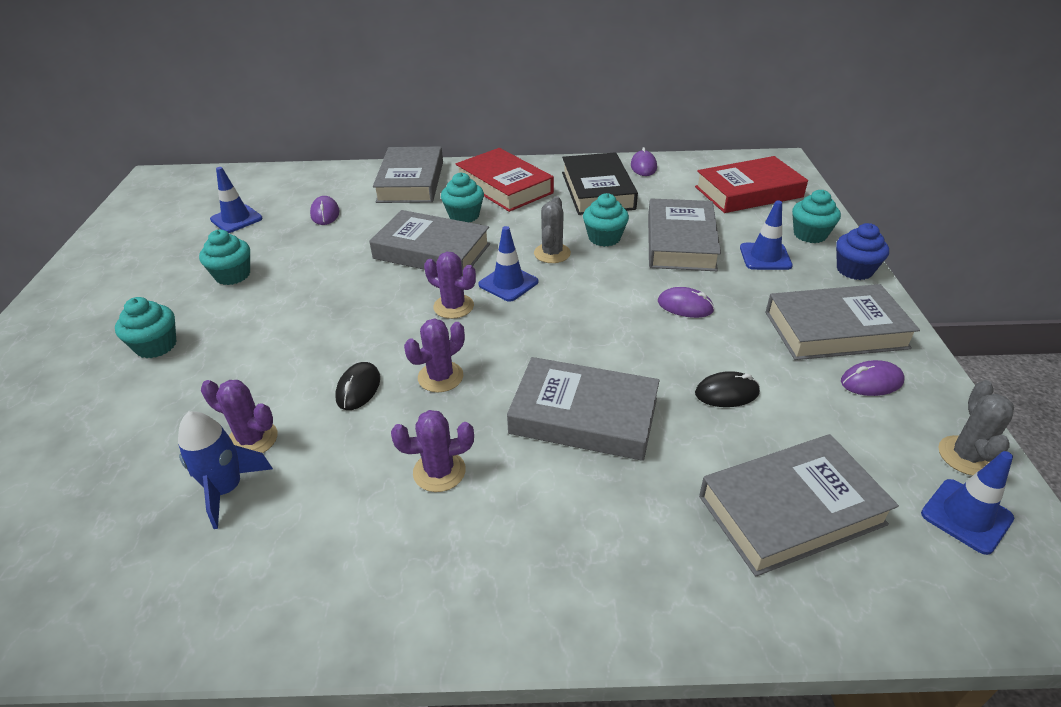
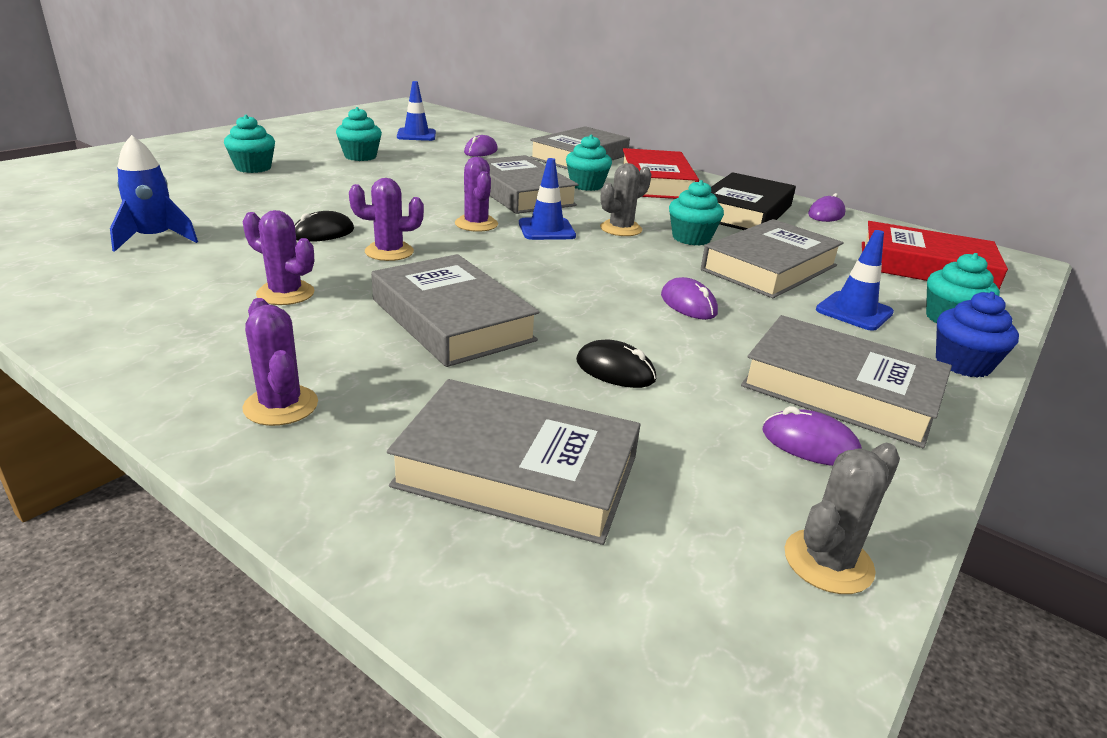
camera: 35 degrees right, 10 degrees down
purple cactus [201,380,278,453] -> purple cactus moved to [242,298,318,426]
blue traffic cone [921,451,1014,555] -> none

